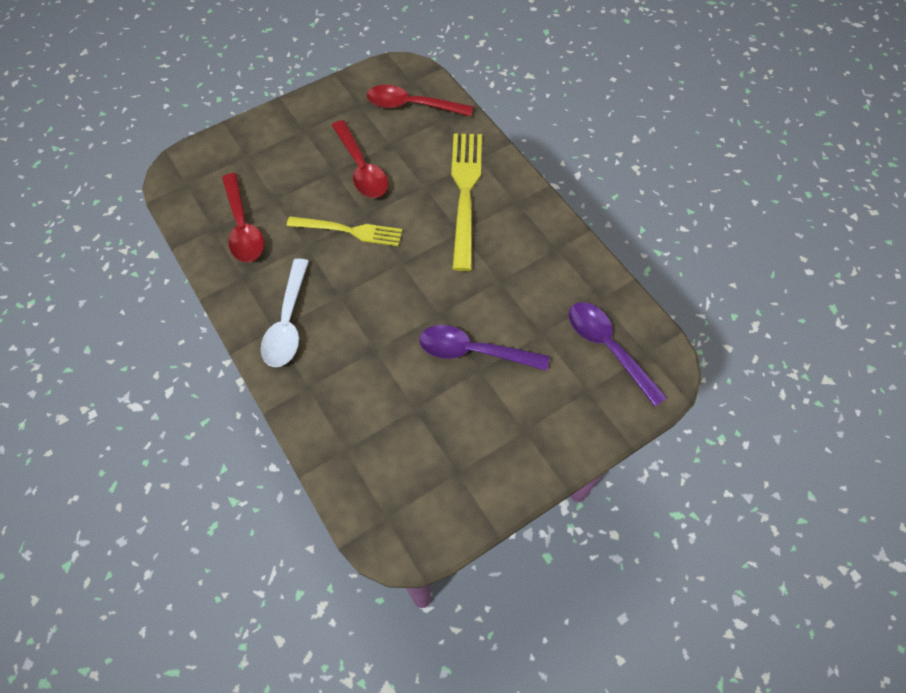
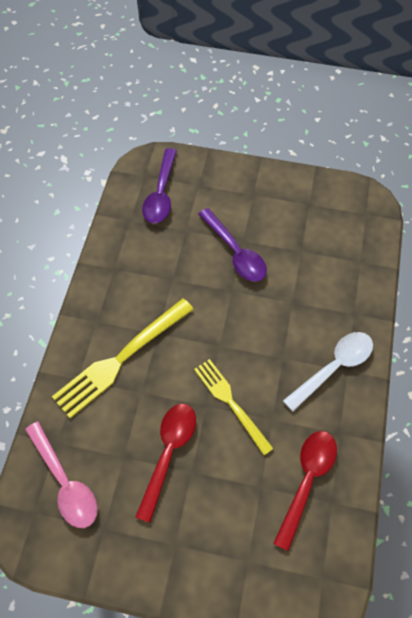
camera: 135 degrees left, 0 degrees up
red spoon [367,85,473,116] -> pink spoon [25,421,98,528]

